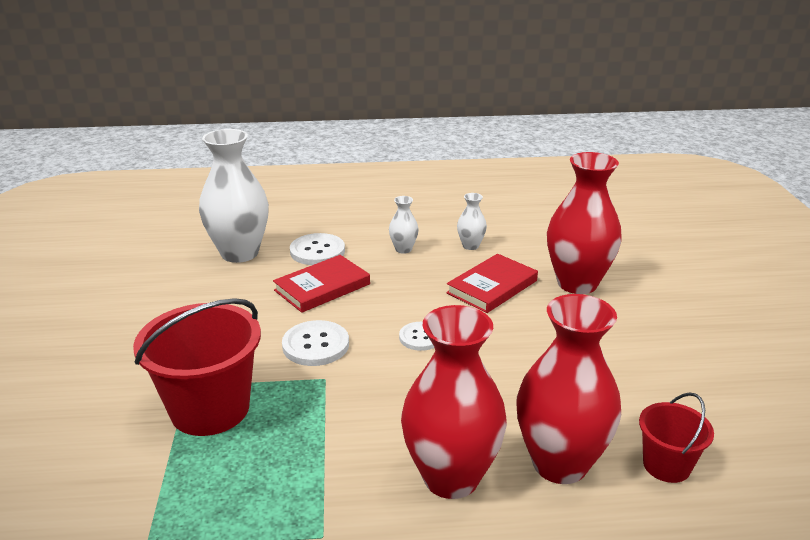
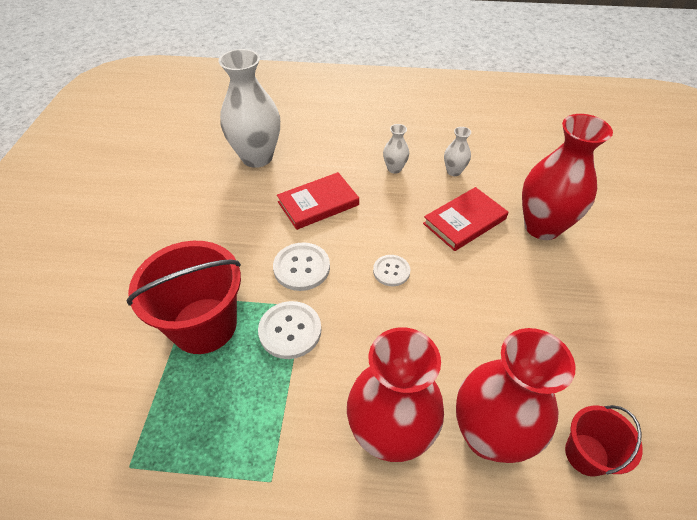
camera: 10 degrees right, 20 degrees up
white button [290,233,345,265] -> white button moved to [258,301,321,359]

